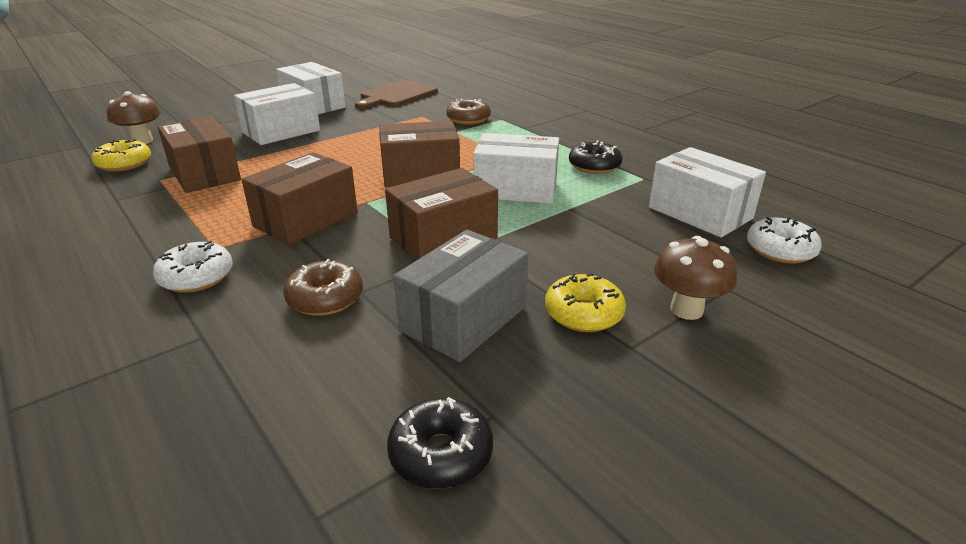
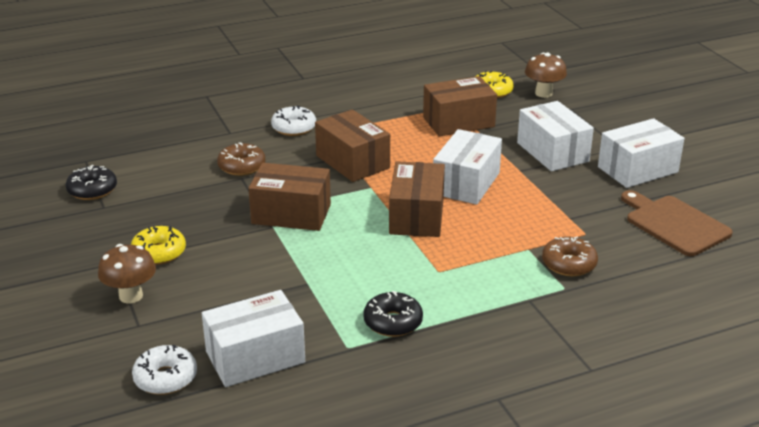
camera: 105 degrees right, 0 degrees up
brown box [385,168,498,261] -> brown box turned 60 degrees counterclockwise [248,163,331,231]
grey box [394,230,528,362] -> none
white box [473,133,559,204] -> white box moved to [433,129,502,205]

